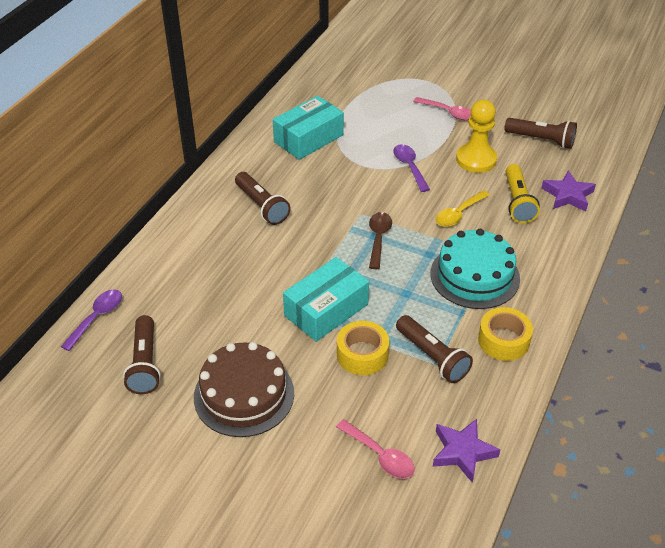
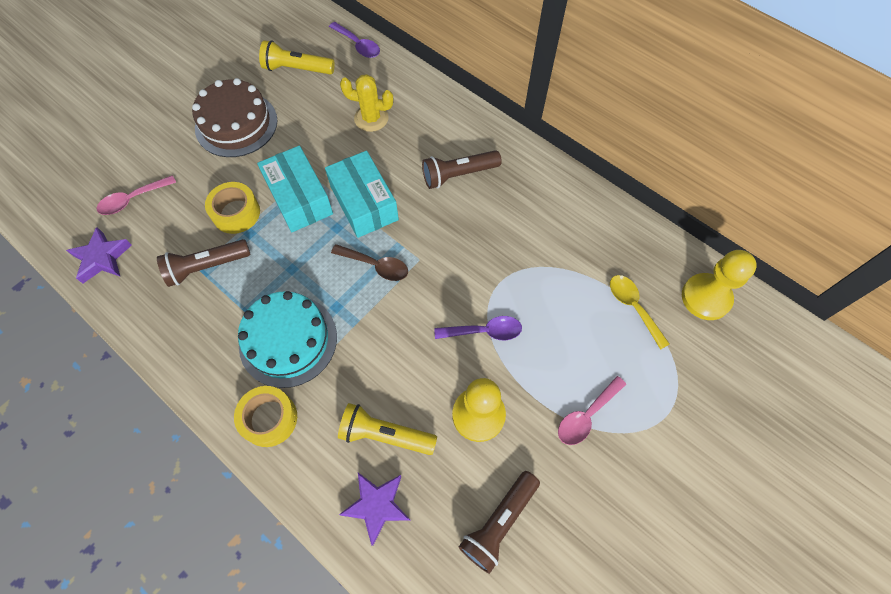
camera: 105 degrees right, 20 degrees up
brown flashlight [123,315,161,394] -> yellow flashlight [259,40,335,75]
turquoise box [273,96,344,160] -> turquoise box moved to [325,151,399,238]
yellow spoon [435,190,490,227] -> yellow spoon moved to [610,275,670,350]
yellow tape [478,307,533,361] -> yellow tape moved to [234,386,297,447]
none -> yellow cactus [340,74,393,132]
none -> yellow pawn [682,250,757,320]

